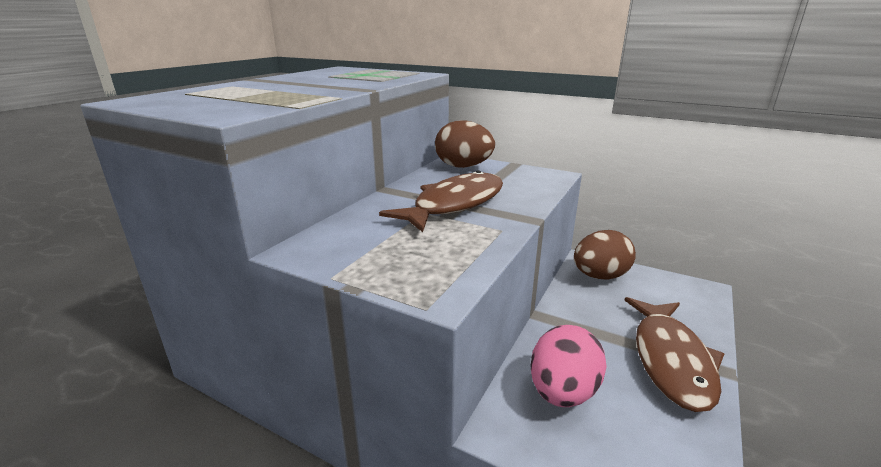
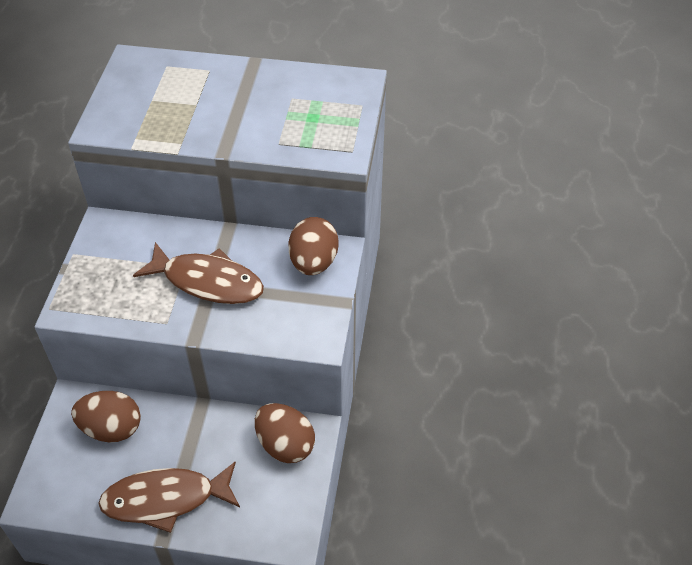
camera: 70 degrees right, 25 degrees up
pink egg [530,325,607,407] -> brown egg [71,391,141,442]

